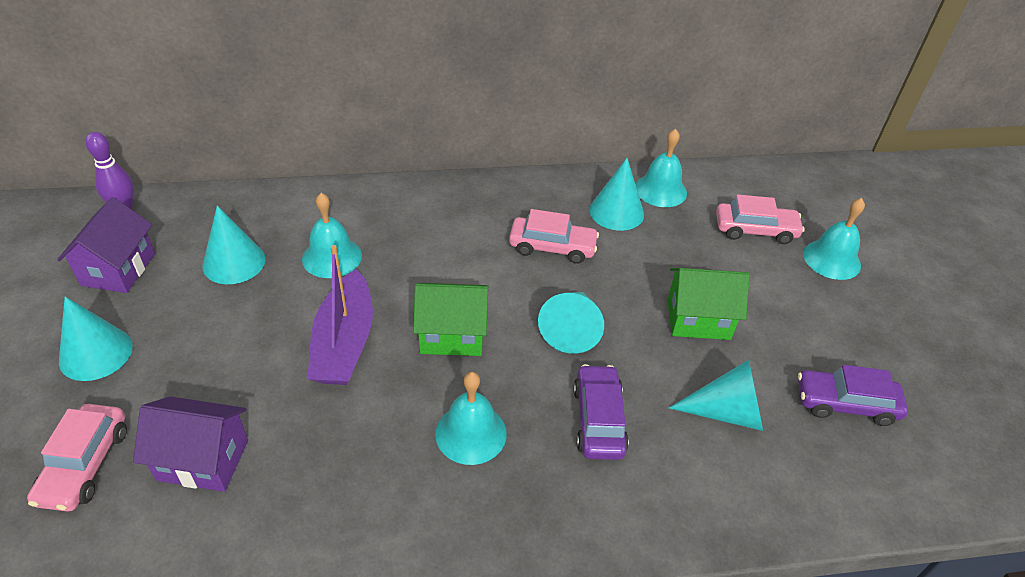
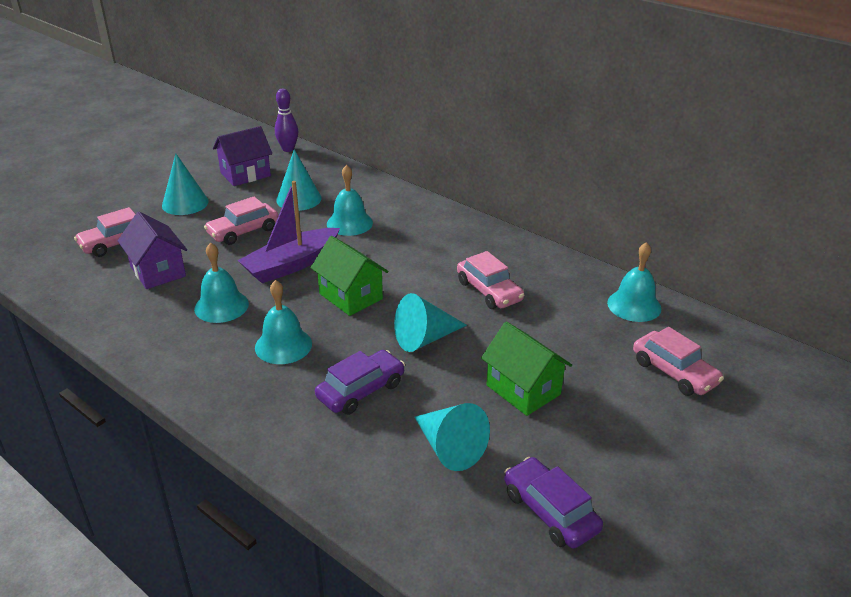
camera: 50 degrees right, 10 degrees down
turquoise cone [589,158,644,231] -> none
turquoise bell [803,198,865,280] -> turquoise bell moved to [194,243,249,323]
none -> pink car [204,197,279,245]

